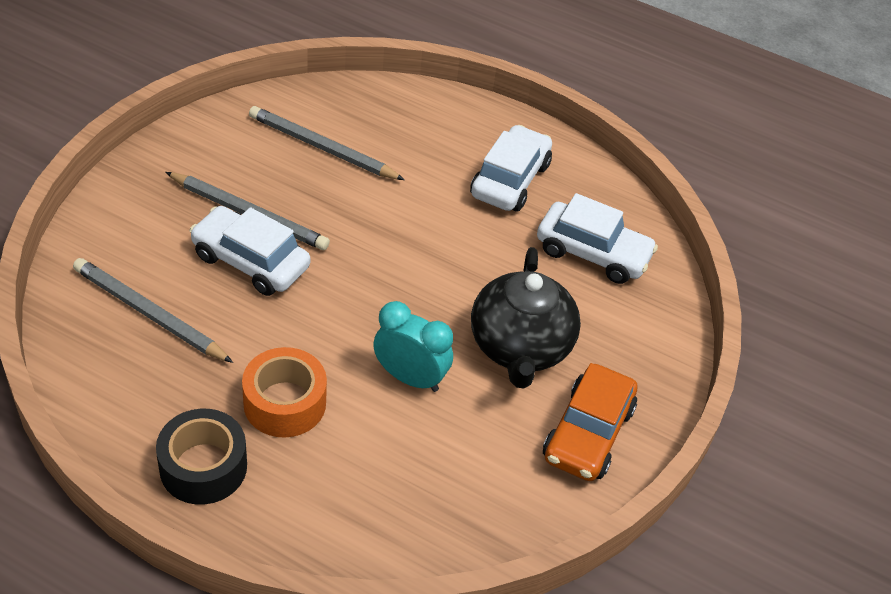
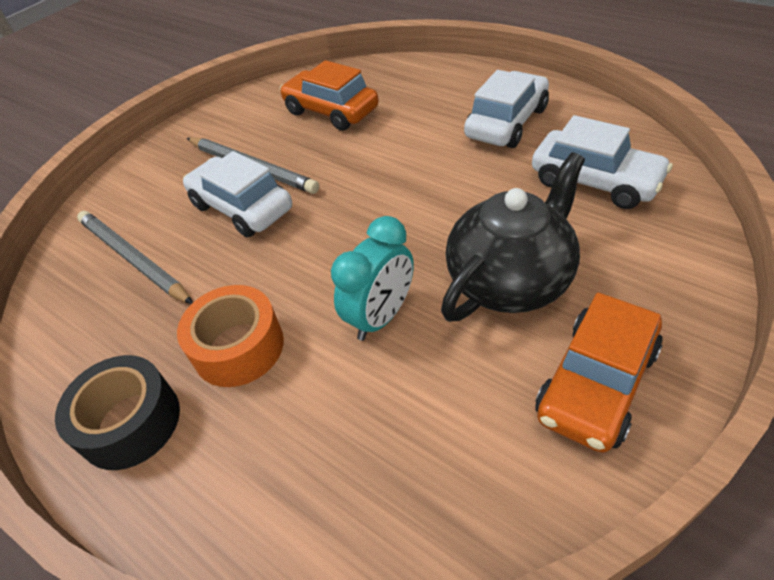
camera: 20 degrees right, 0 degrees up
grey pencil [249,106,405,180] -> orange car [280,60,379,131]
turquoise clock [373,301,453,392] -> turquoise clock turned 90 degrees clockwise [331,216,414,341]
black teapot [471,247,581,388] -> black teapot turned 150 degrees counterclockwise [441,152,585,322]

